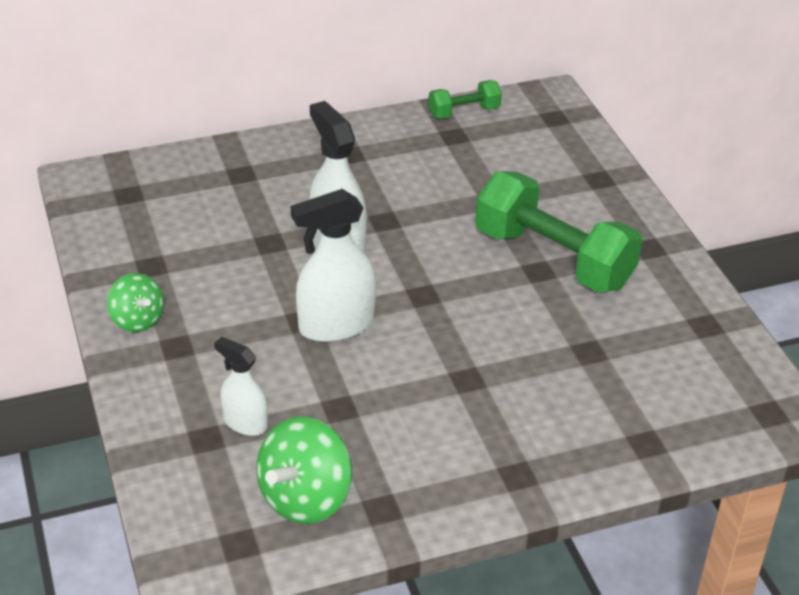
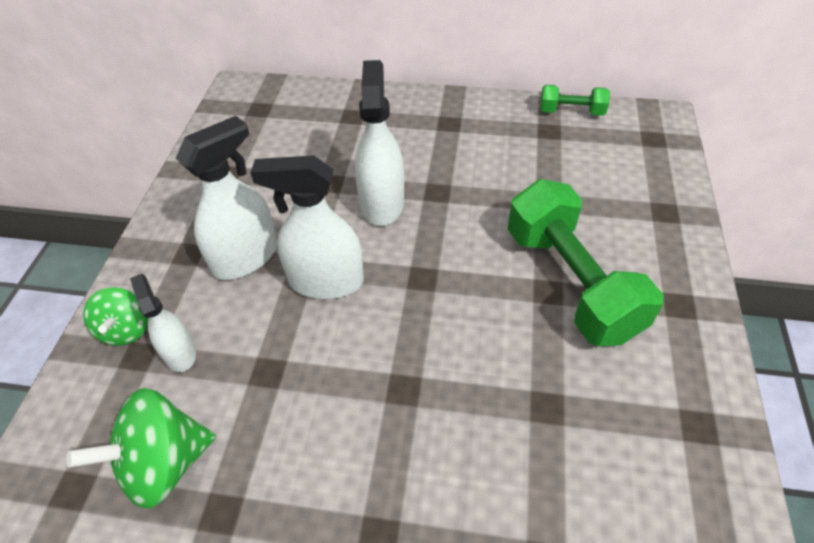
camera: 30 degrees right, 10 degrees up
green spinning top [107,273,164,332] -> green spinning top moved to [83,287,148,346]
none -> white spray bottle [176,116,277,280]

